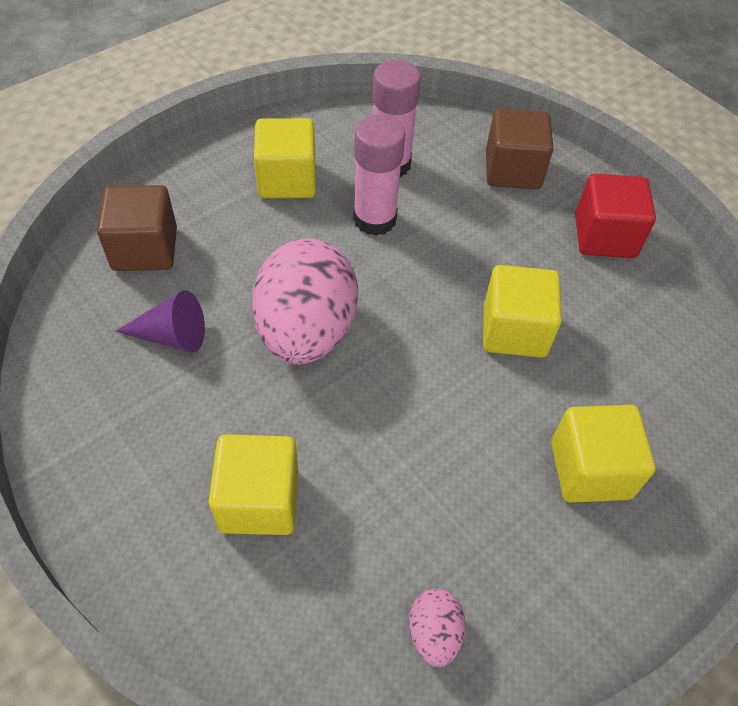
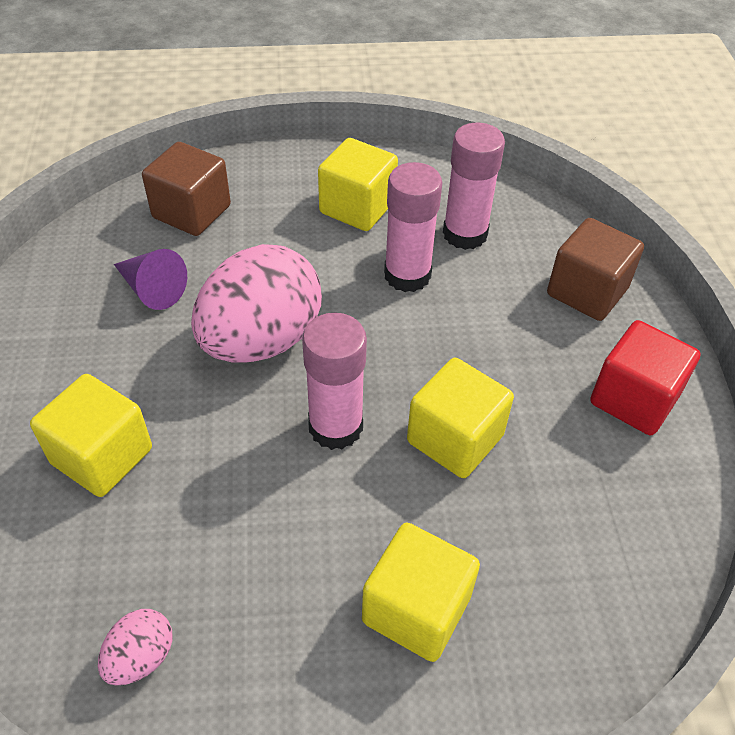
camera: 35 degrees right, 5 degrees down
none -> pink glue stick [302,313,367,450]

